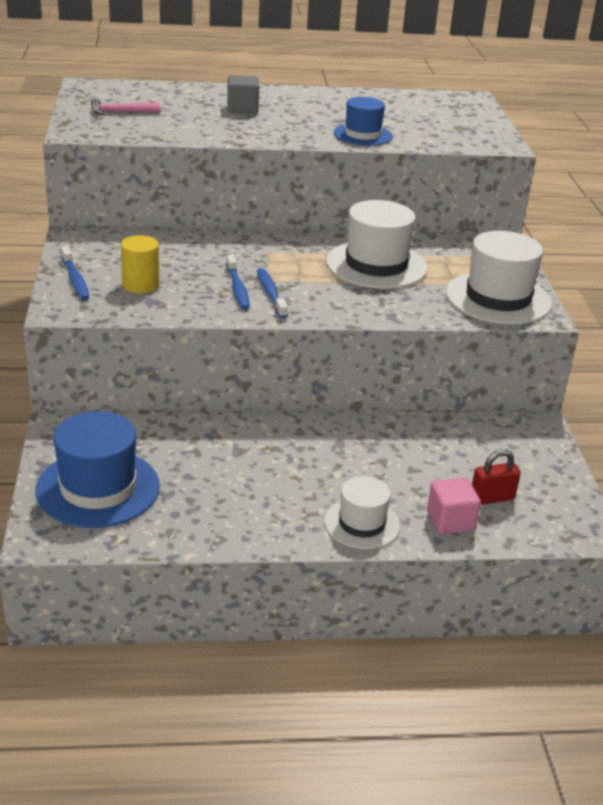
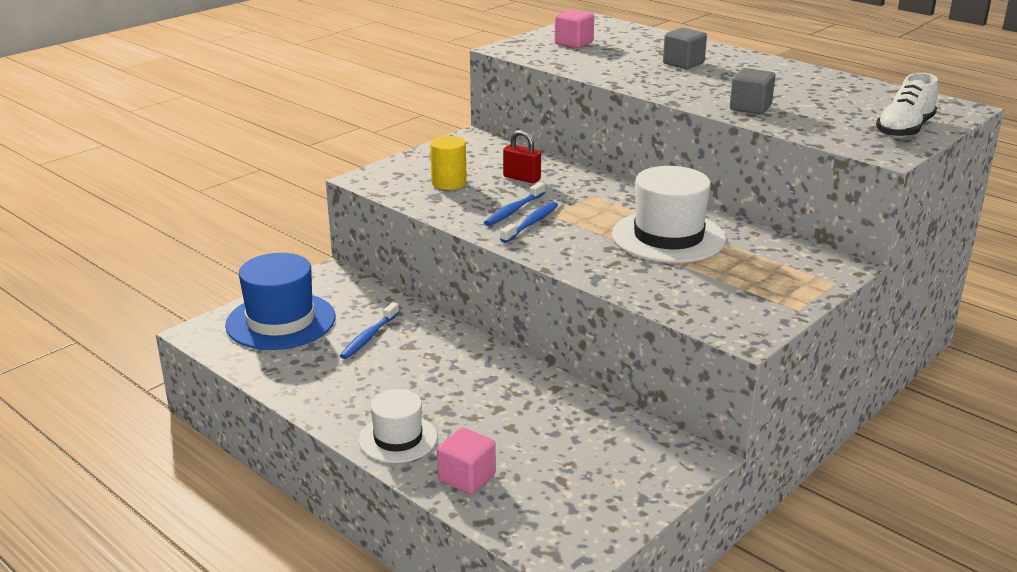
camera: 50 degrees right, 5 degrees down
blue toothbrush [61,246,89,300] -> blue toothbrush moved to [340,302,399,359]
pink hammer [91,99,160,115] -> pink cube [554,9,594,48]
blue hat [333,97,392,146] -> grey cube [730,68,775,115]
white hat [445,231,552,325] -> none
red padlock [472,449,521,505] -> red padlock moved to [503,130,541,183]
none -> white shoe [876,73,938,138]

